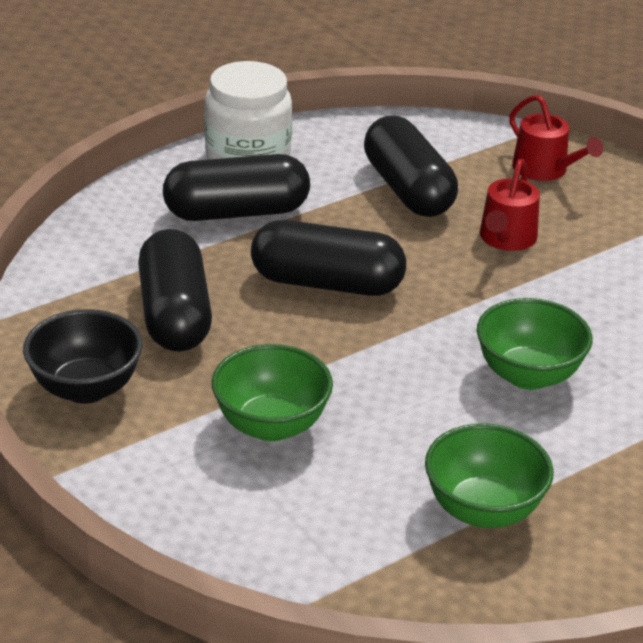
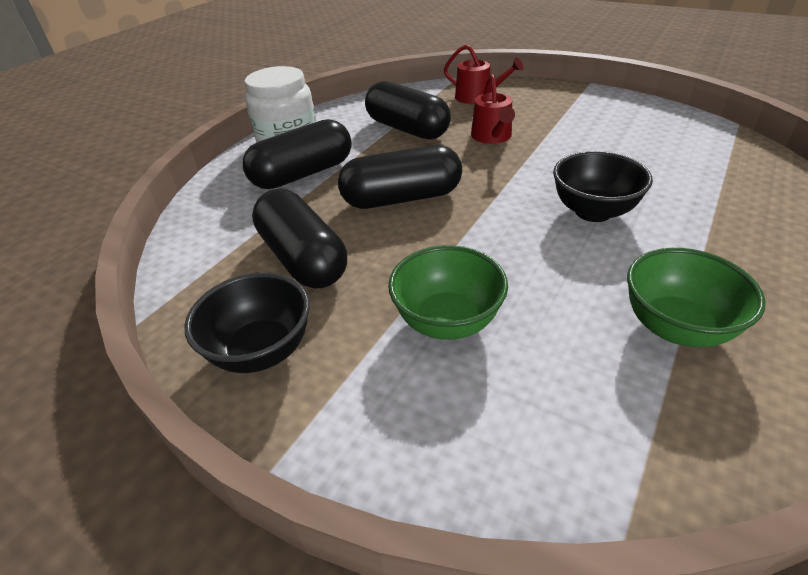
camera: 20 degrees left, 5 degrees up
green bowl [477,298,592,390] -> black bowl [553,151,653,222]

